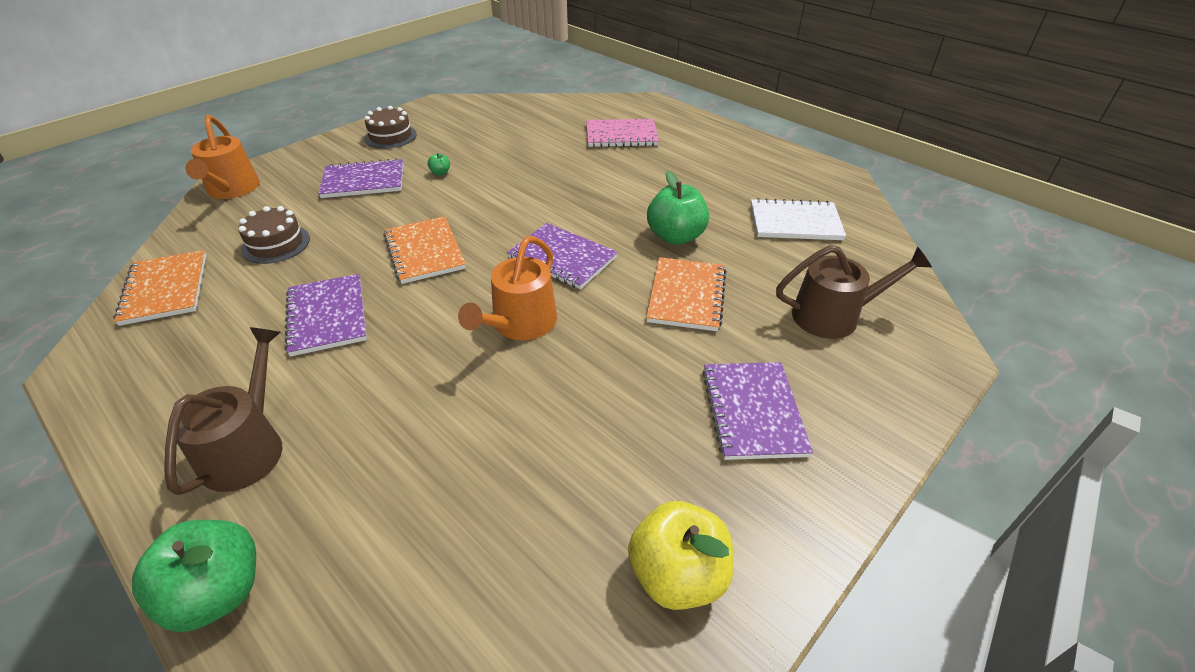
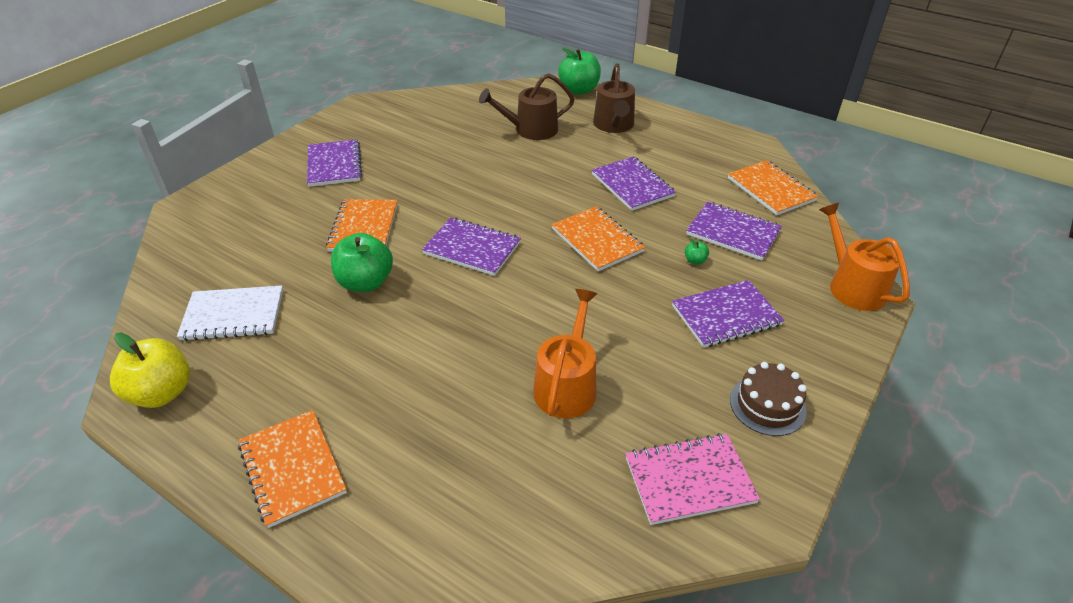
camera: 170 degrees right, 0 degrees up
brown cake [238,206,310,264] -> purple notebook [686,202,782,260]
green apple [428,153,450,176] -> green apple moved to [685,239,709,264]
orange watering can [458,236,557,340] -> orange watering can moved to [533,289,597,418]
pink notebook [586,119,659,147] -> pink notebook moved to [626,433,760,525]
yellow apple [628,501,734,610] -> yellow apple moved to [110,333,190,408]
brown watering can [776,245,932,339] -> brown watering can moved to [479,73,575,140]
none -> orange notebook [238,410,347,528]

